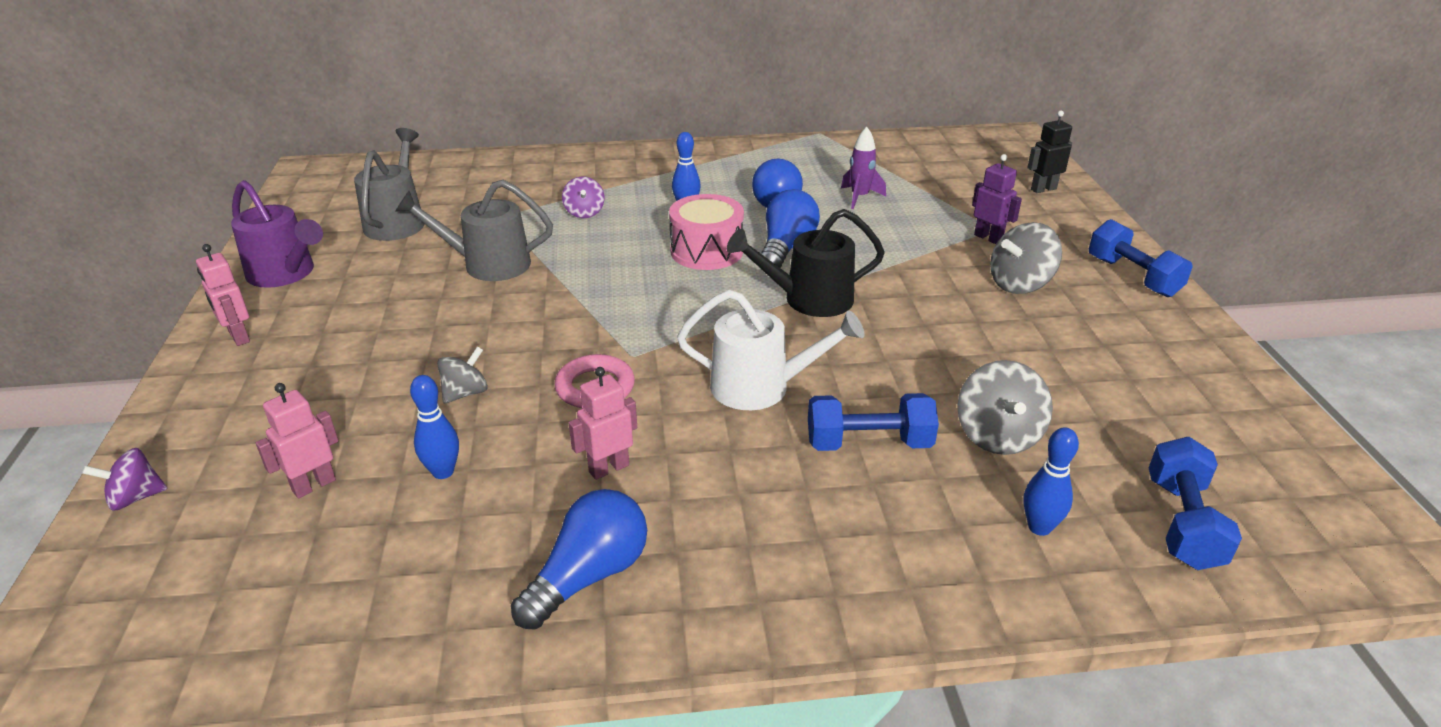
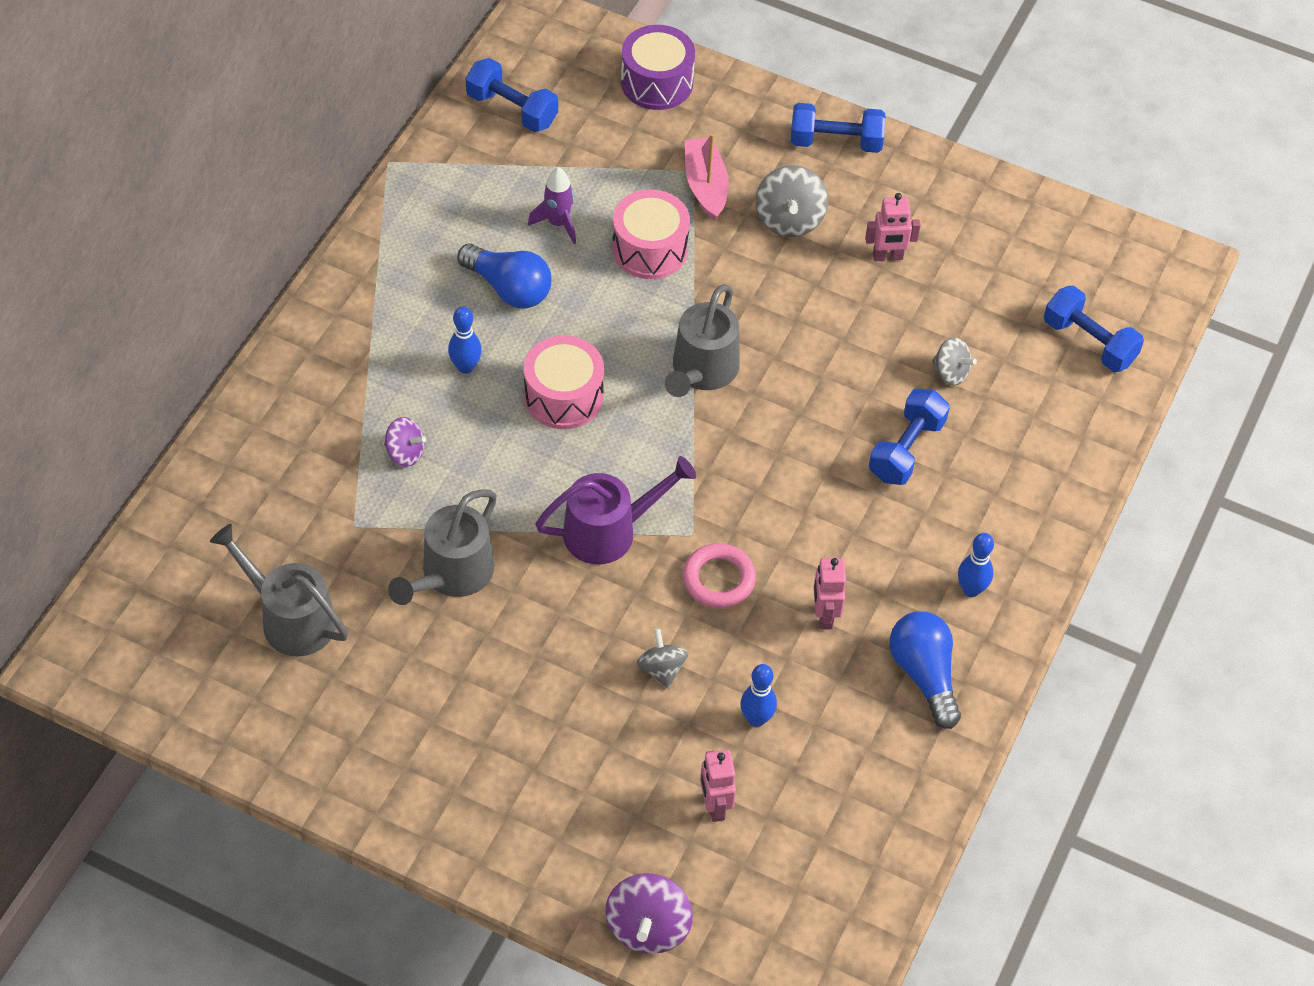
camera: 60 degrees left, 20 degrees up
purple spinning top [82,448,167,511] -> purple spinning top [605,873,693,954], size x1.57
pink robot [196,244,250,346] -> pink robot moved to [865,193,921,261]
purple watering can [231,180,323,288] -> purple watering can moved to [535,456,696,564]
white watering can [677,290,865,410] -> none
black watering can [727,209,885,317] -> grey watering can [665,284,740,397]
blue light bulb [761,189,820,268] -> none
grey spinning top [957,360,1053,455] -> grey spinning top [932,337,977,386], size x0.64
purple robot [972,154,1022,244] -> pink boat [685,133,729,221]
blue bowling pin [1023,427,1079,536] -> blue bowling pin moved to [958,533,994,597]
black robot [1027,110,1072,193] -> purple drum [621,25,695,110]
none -> blue dumbbell [466,58,558,132]
none -> pink drum [612,189,690,279]

